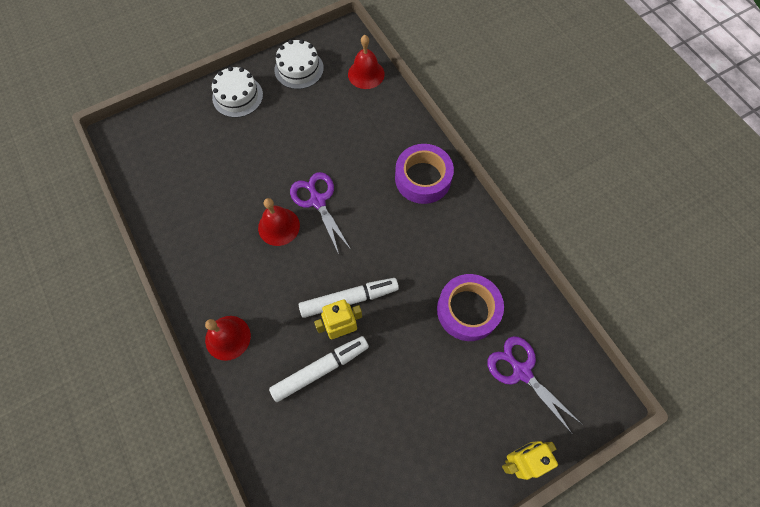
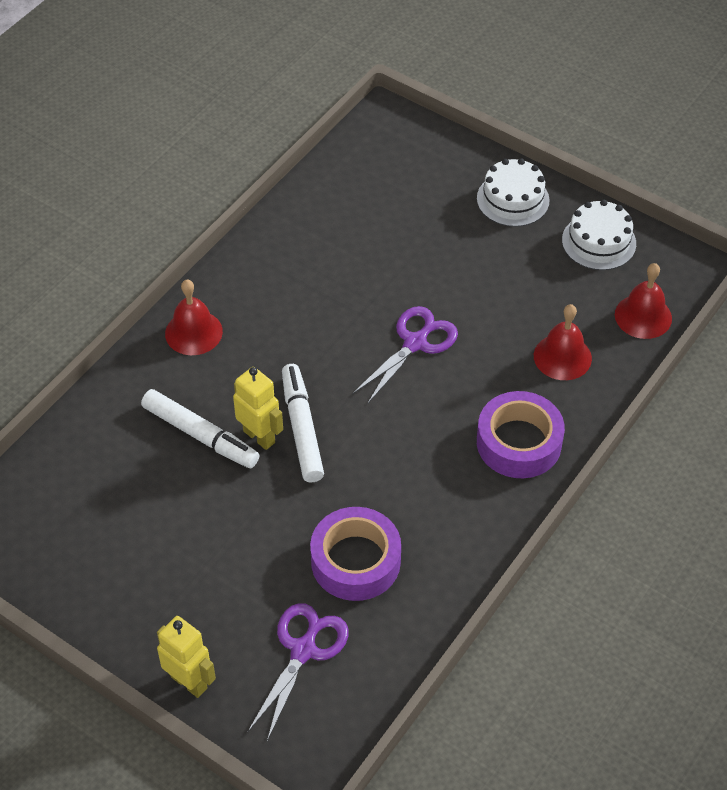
camera: 65 degrees right, 15 degrees down
red bell [258,198,300,246] -> red bell moved to [534,304,592,380]
white marker [299,278,399,318] -> white marker turned 150 degrees counterclockwise [282,364,324,482]

